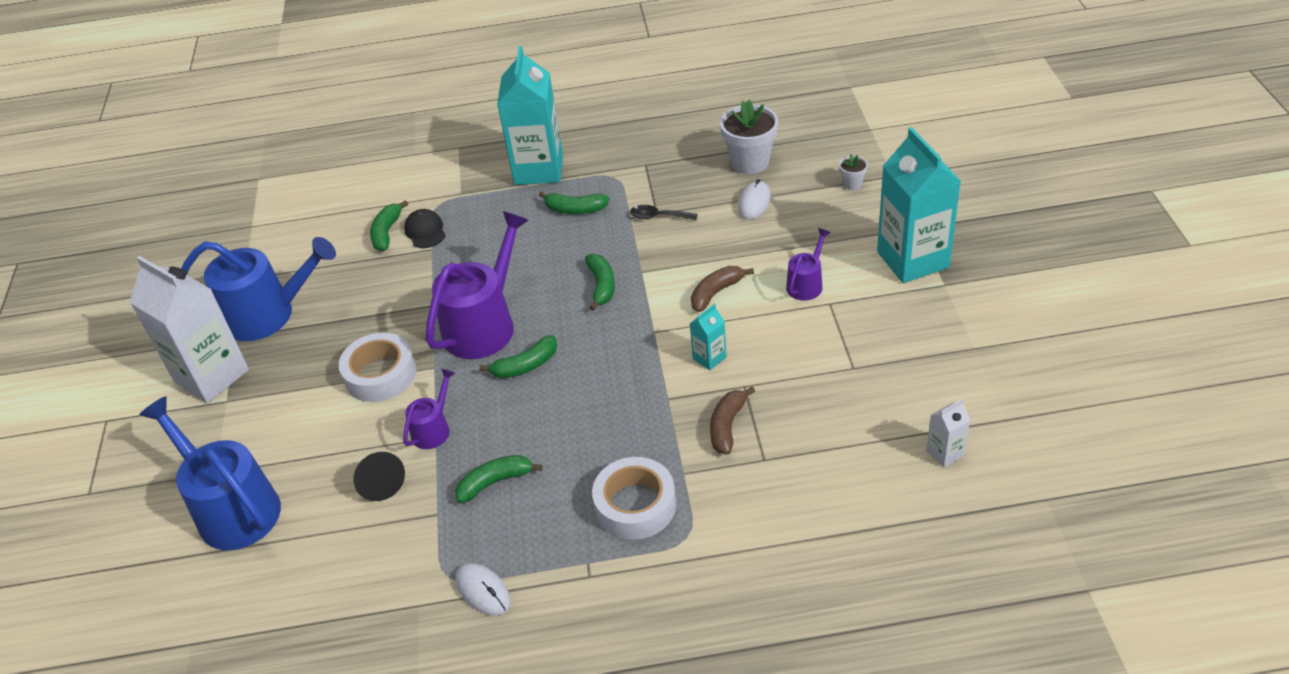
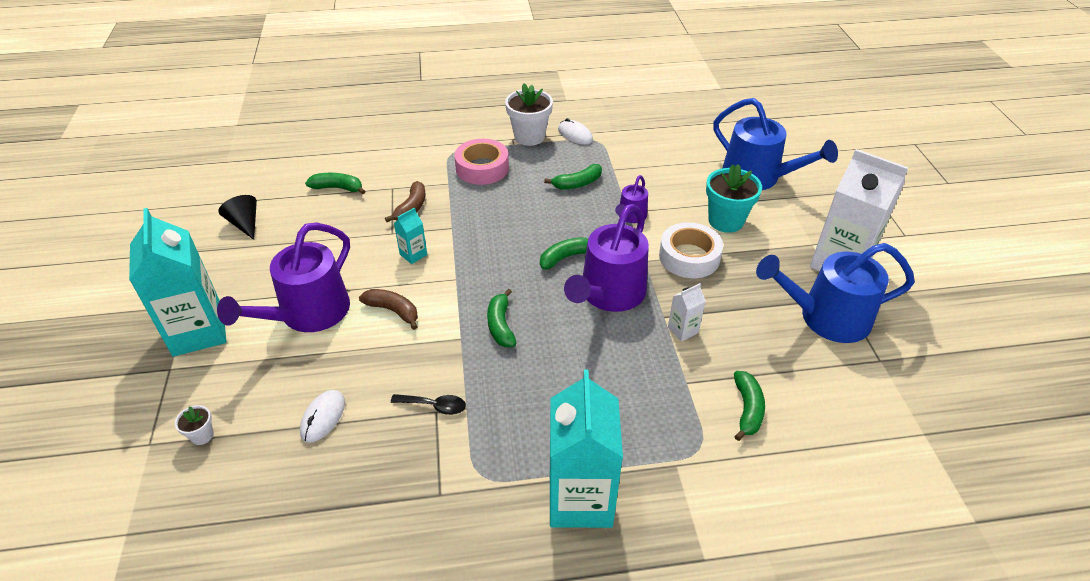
camera: 175 degrees right, 0 degrees up
black cone [353,452,405,501] -> black cone moved to [218,195,257,240]
black cap [404,209,446,248] -> none
green banana [539,191,609,214] -> green banana moved to [305,173,365,194]
white tape [592,457,676,540] -> pink tape [454,139,509,185]
brown banana [691,266,754,312] -> brown banana turned 105 degrees counterclockwise [359,289,418,330]
white flower pot [720,100,778,174] -> white flower pot moved to [505,83,553,146]
purple watering can [786,228,831,301] -> purple watering can [217,222,350,332], size x2.01
white carton [926,399,970,468] -> white carton moved to [668,283,706,342]
none -> turquoise flower pot [706,164,762,233]

